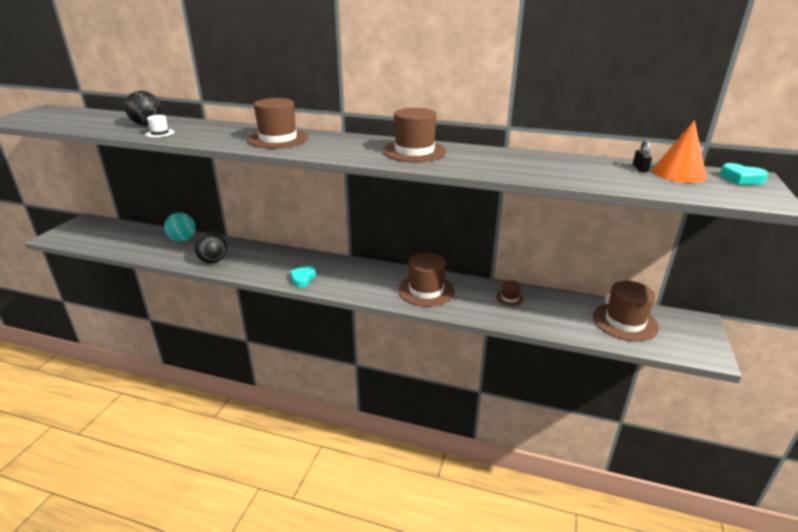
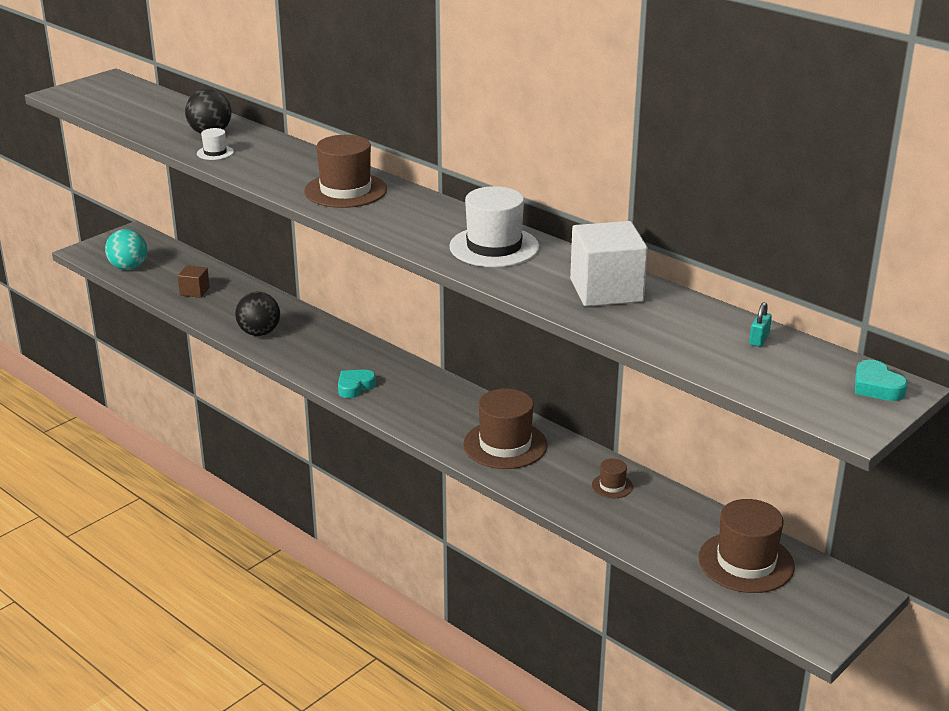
camera: 25 degrees right, 0 degrees up
turquoise ball [164,213,196,242] -> turquoise ball moved to [105,229,147,270]
brown hat [383,108,447,162] -> white hat [449,186,539,267]
black padlock [633,140,652,172] -> turquoise padlock [749,302,772,347]
orange cone [652,120,707,183] -> none
none -> brown cube [178,265,210,298]
none -> white cube [570,221,648,307]

